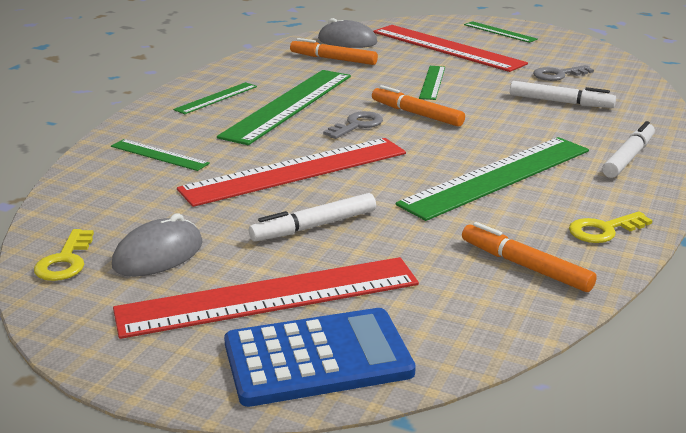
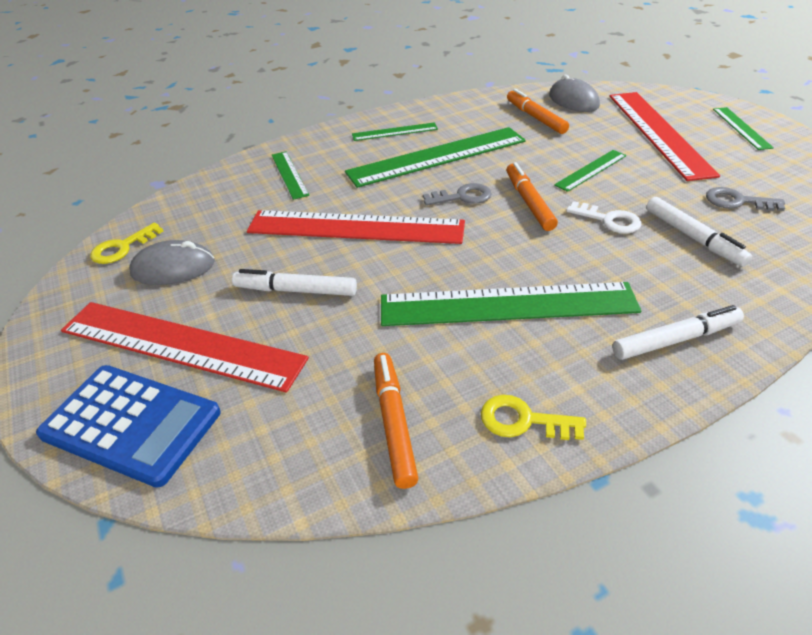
camera: 40 degrees right, 15 degrees up
none -> white key [566,201,642,234]

